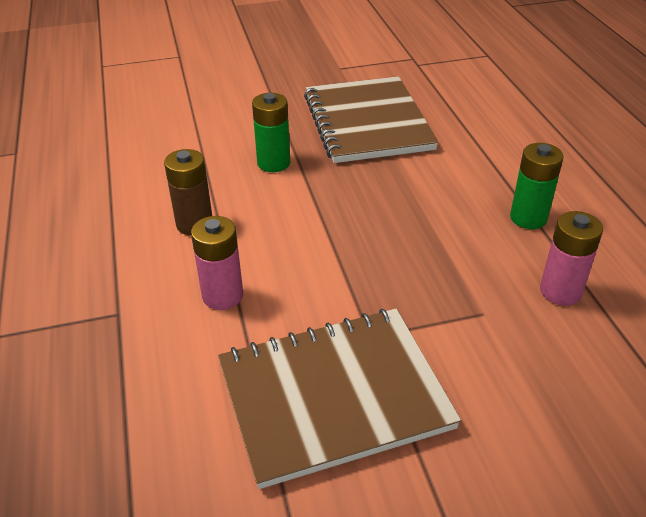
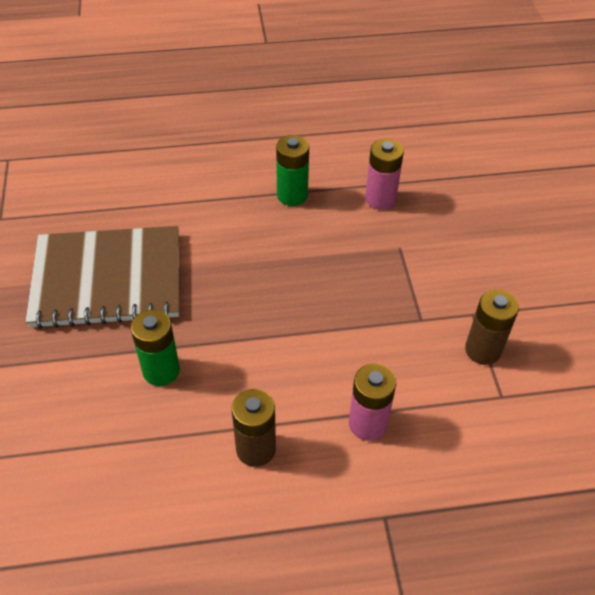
camera: 85 degrees left, 10 degrees up
brown notebook [218,309,461,489] -> brown battery [465,289,519,365]

